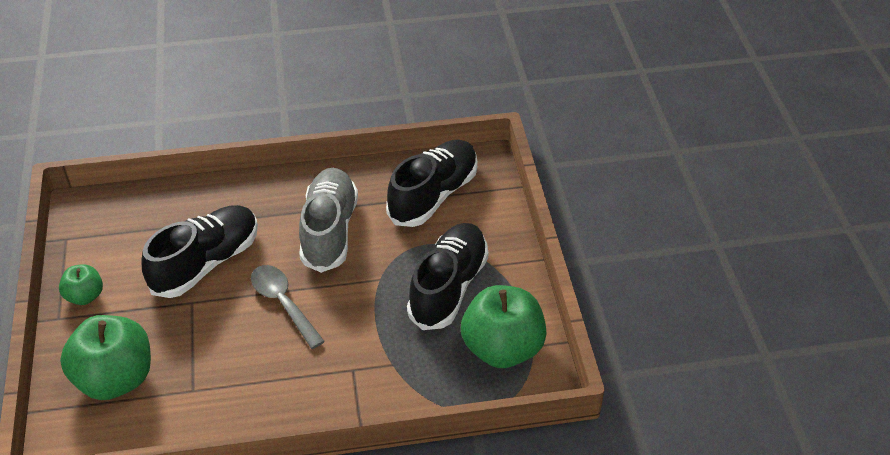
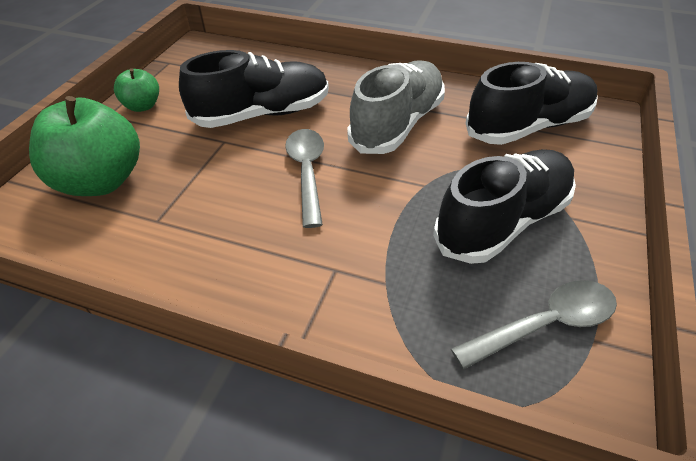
camera: 30 degrees right, 0 degrees up
green apple [461,285,547,368] -> grey spoon [451,280,617,369]

